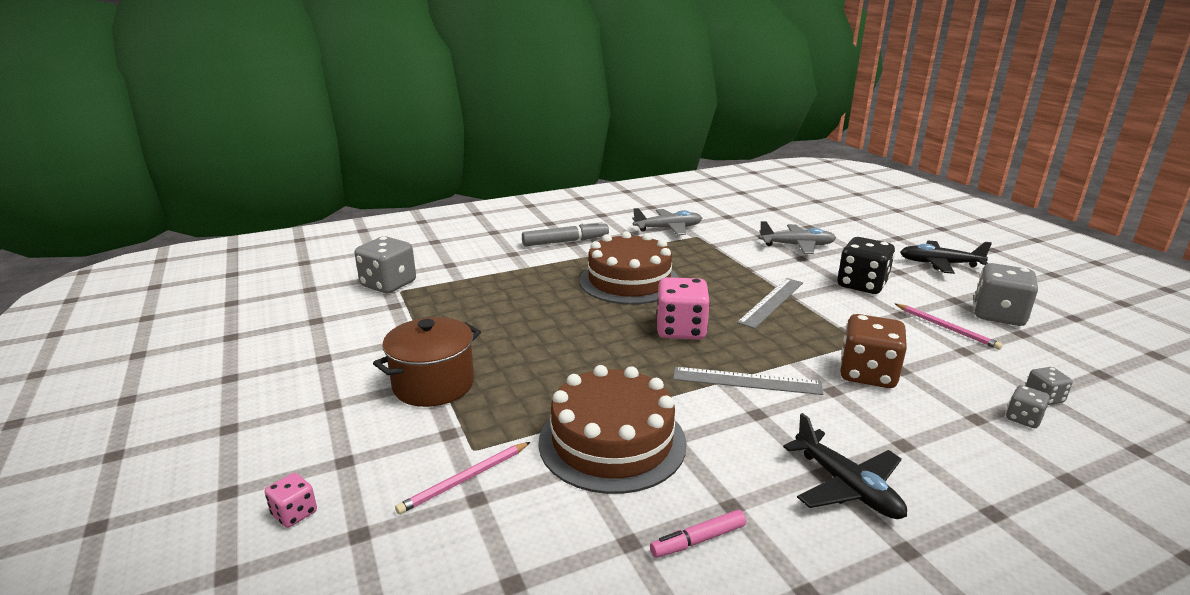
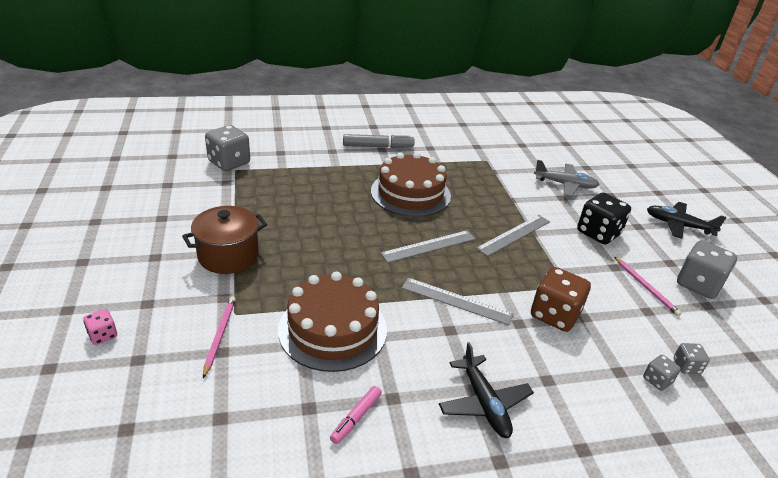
camera: 10 degrees right, 10 degrees up
pink pencil [395,442,530,514] -> pink pencil turned 120 degrees clockwise [203,296,236,378]
grey plane [632,208,702,235] -> none
pink marker [650,510,746,558] -> pink marker turned 45 degrees counterclockwise [330,386,382,444]
pink dice [656,277,710,340] -> grey ruler [380,230,476,263]

